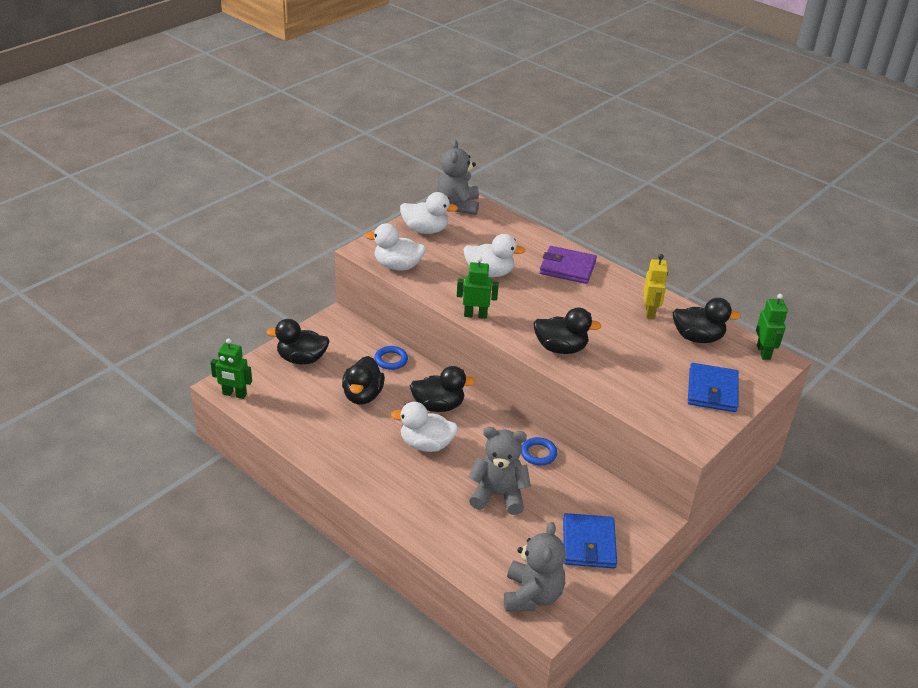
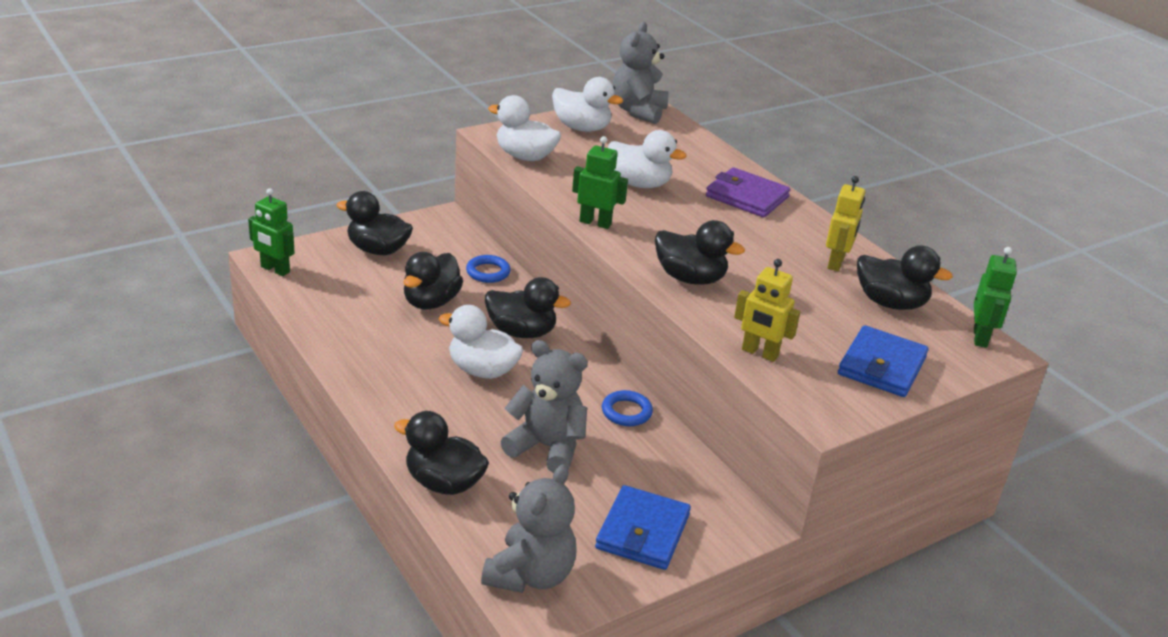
camera: 15 degrees right, 5 degrees down
none -> black duck [394,411,489,495]
none -> yellow robot [734,259,800,362]

